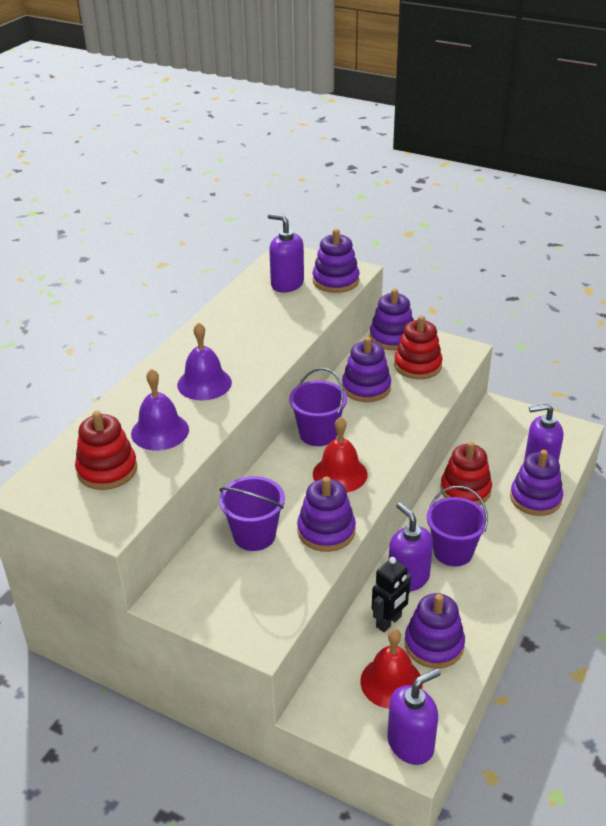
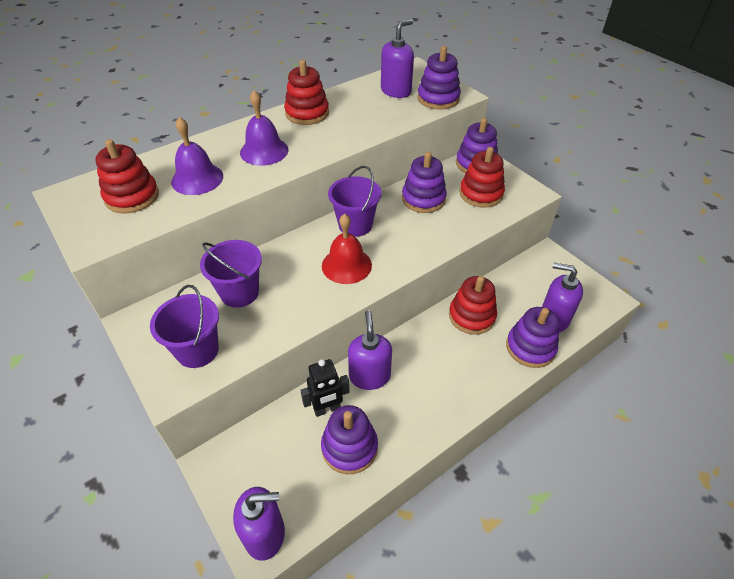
camera: 25 degrees right, 10 degrees up
purple soap dispenser [268,213,304,293] -> purple soap dispenser turned 75 degrees clockwise [381,19,414,98]
purple stacking toy [297,477,356,552] -> none
red bell [360,628,423,709] -> none
purple bucket [427,486,488,566] -> purple bucket moved to [150,285,219,368]
none -> red stacking toy [284,60,329,125]

